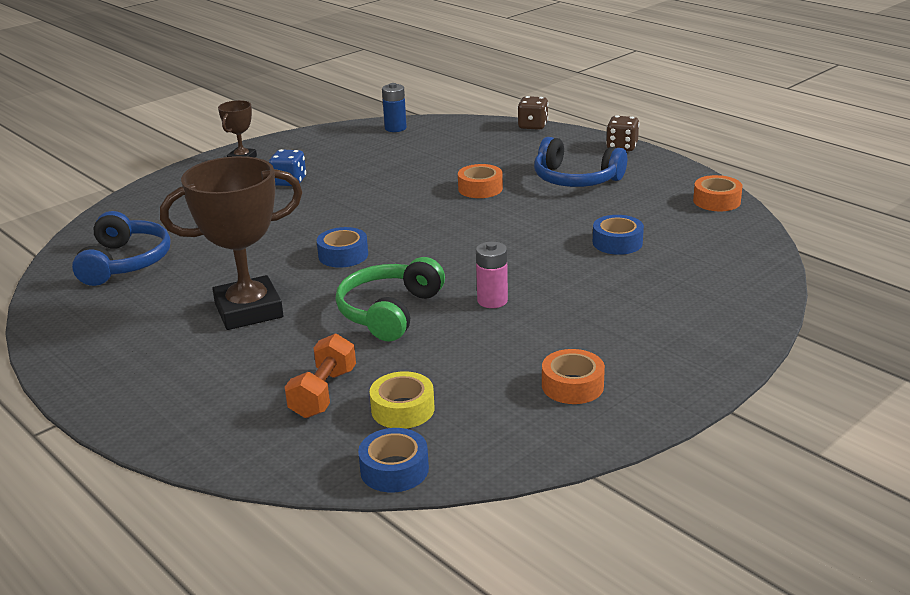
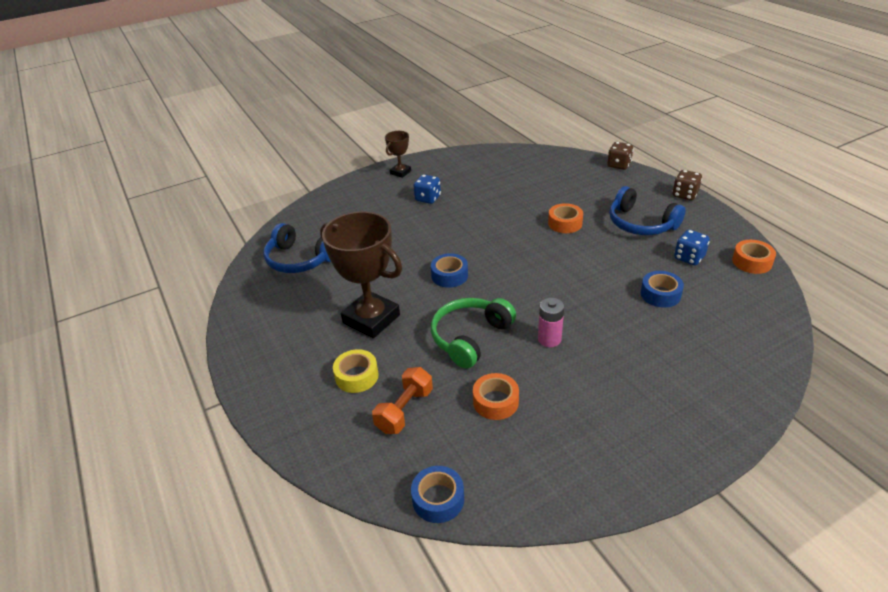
camera: 15 degrees right, 10 degrees up
blue headphones [72,211,171,286] -> blue headphones turned 105 degrees clockwise [263,223,331,273]
brown trophy [160,156,303,330] -> brown trophy turned 45 degrees clockwise [320,211,402,338]
yellow tape [370,371,434,429] -> yellow tape moved to [333,349,379,393]
blue battery [382,83,407,132] -> none
orange tape [542,349,605,404] -> orange tape moved to [473,373,519,420]
none -> blue dice [674,230,710,265]

